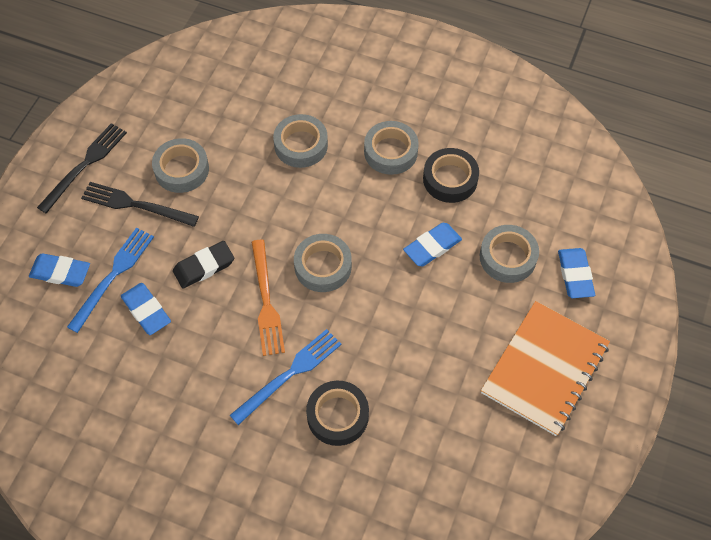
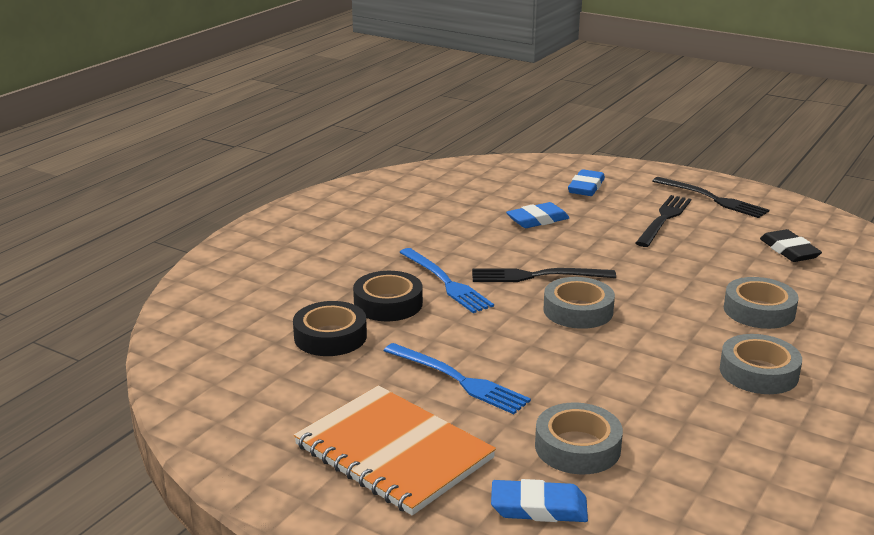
camera: 100 degrees right, 35 degrees down
blue fork [67,227,154,333] -> blue fork moved to [384,343,531,414]
grey tape [152,138,209,193] -> none
black eraser [173,241,234,289] -> black eraser moved to [760,229,822,262]
orange fork [251,240,285,356] -> black fork [472,268,616,282]
blue eraser [403,223,462,266] -> none
black tape [423,148,479,203] -> black tape moved to [293,301,367,356]

